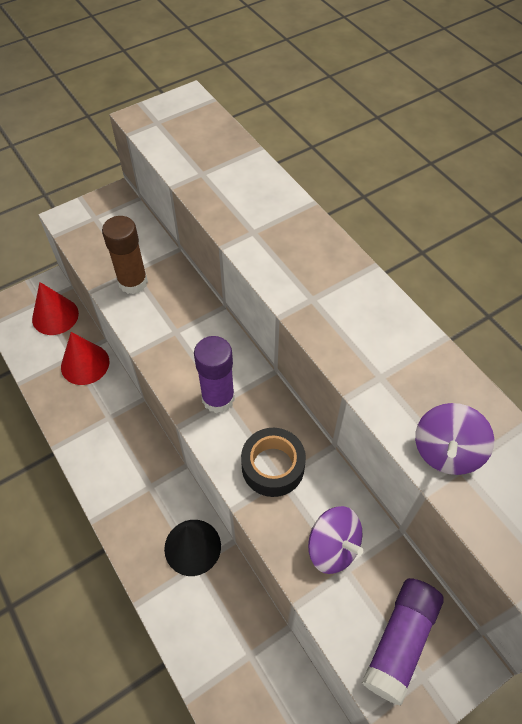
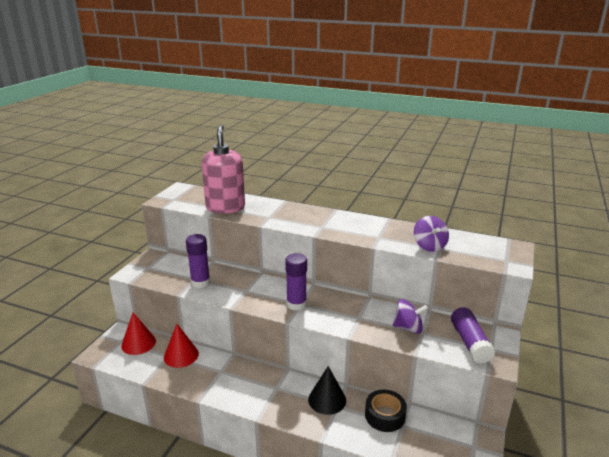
camera: 35 degrees left, 30 degrees down
brown glue stick [102,216,148,294] -> purple glue stick [186,234,210,288]
black tape [241,428,306,497] -> black tape moved to [365,389,407,432]
none -> pink soap dispenser [202,125,245,214]

